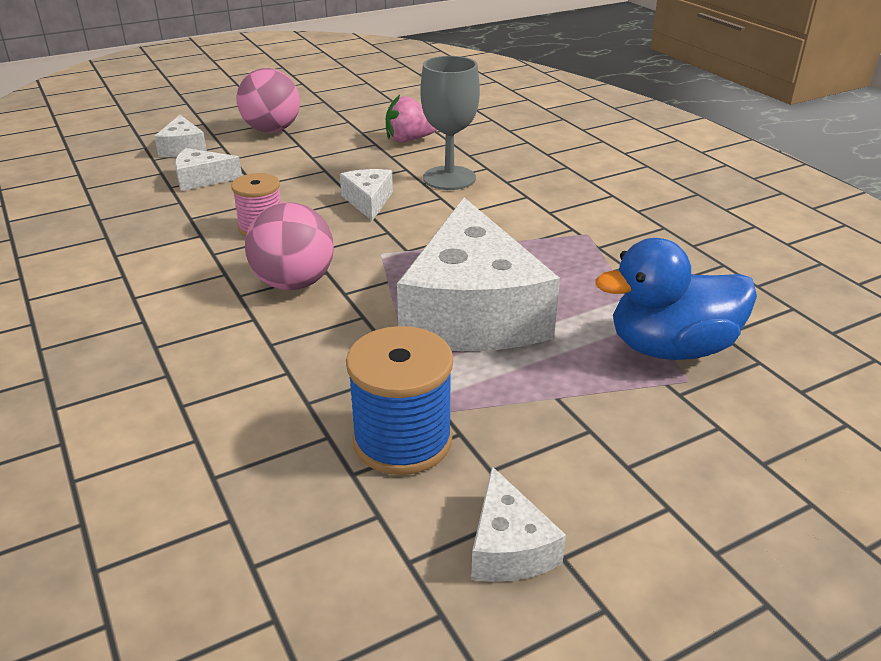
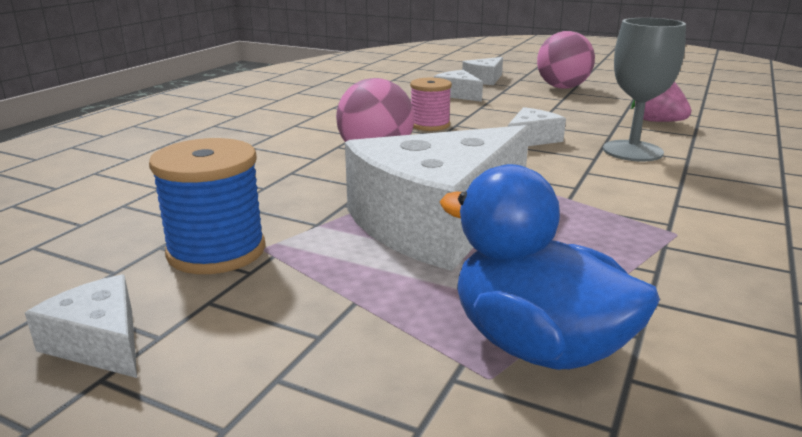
camera: 55 degrees right, 10 degrees down
white cheese [471,466,566,582] -> white cheese turned 90 degrees clockwise [25,274,137,378]

